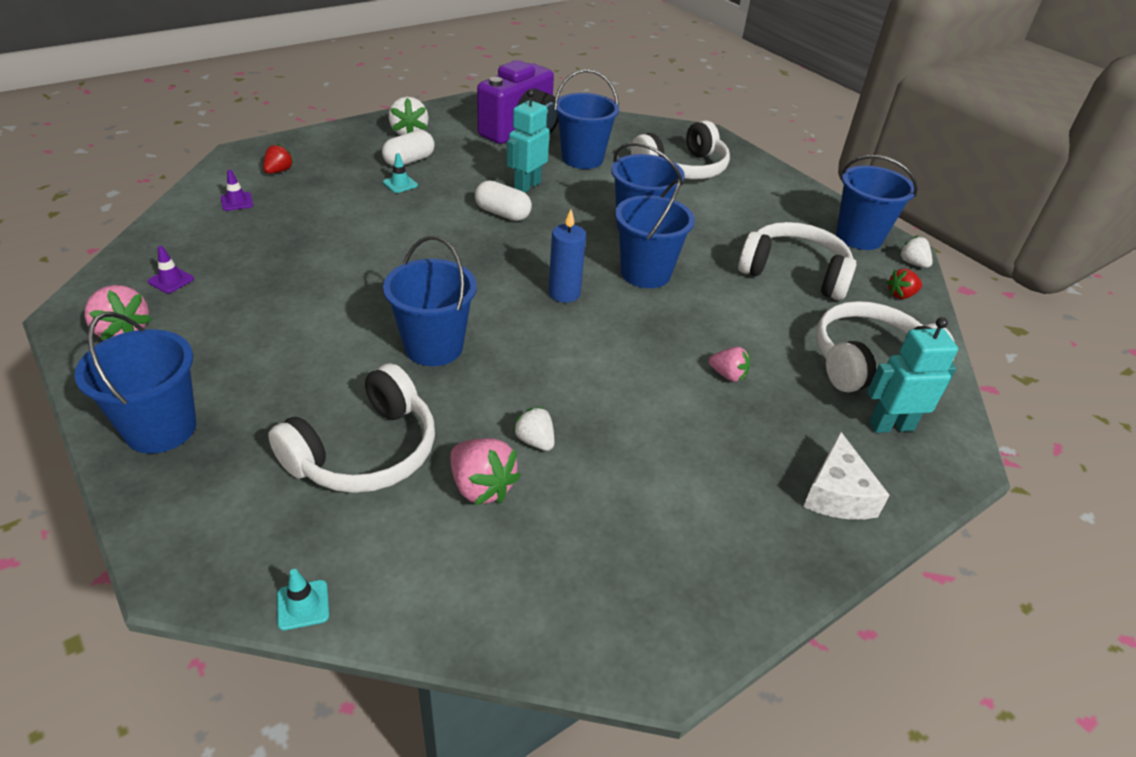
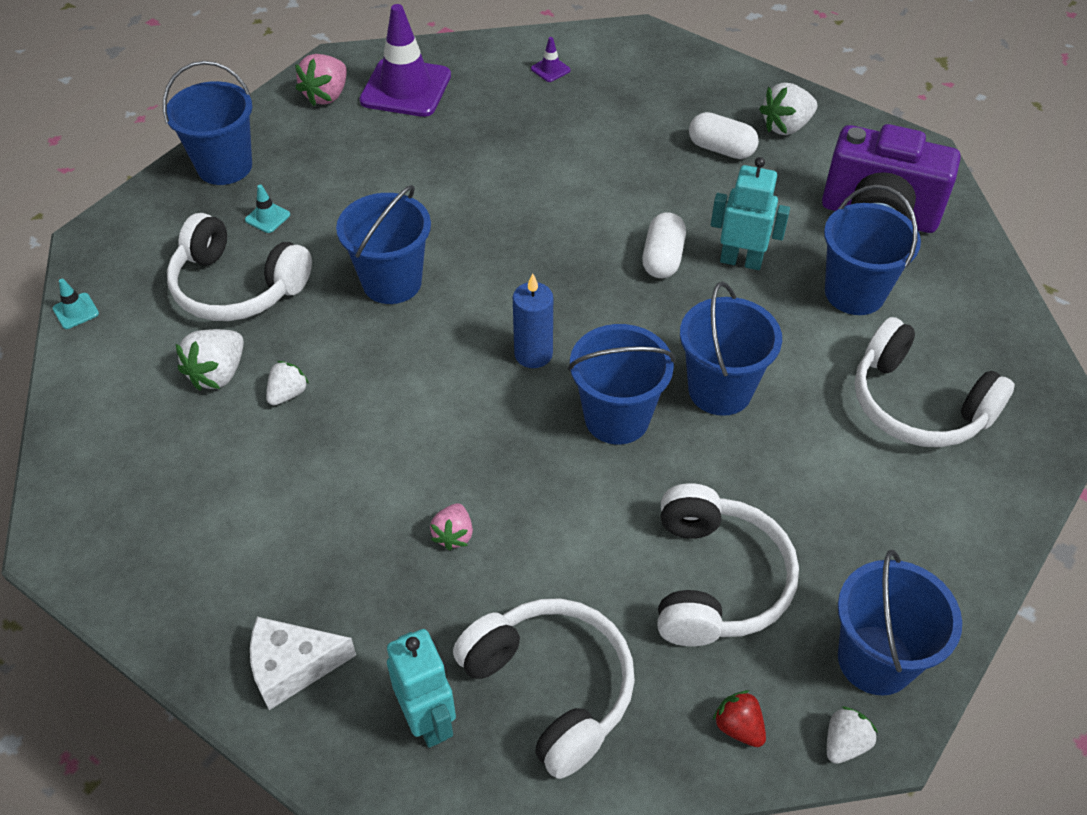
camera: 75 degrees right, 10 degrees up
purple traffic cone [148,246,194,293] -> purple traffic cone [359,4,451,117], size x2.46
red strawberry [263,144,294,174] -> none
turquoise traffic cone [383,153,418,193] -> turquoise traffic cone moved to [245,185,290,233]
pink strawberry [450,438,521,505] -> white strawberry [176,329,244,391]

